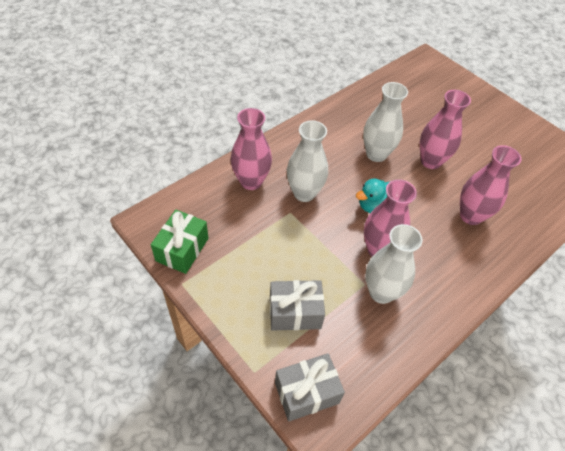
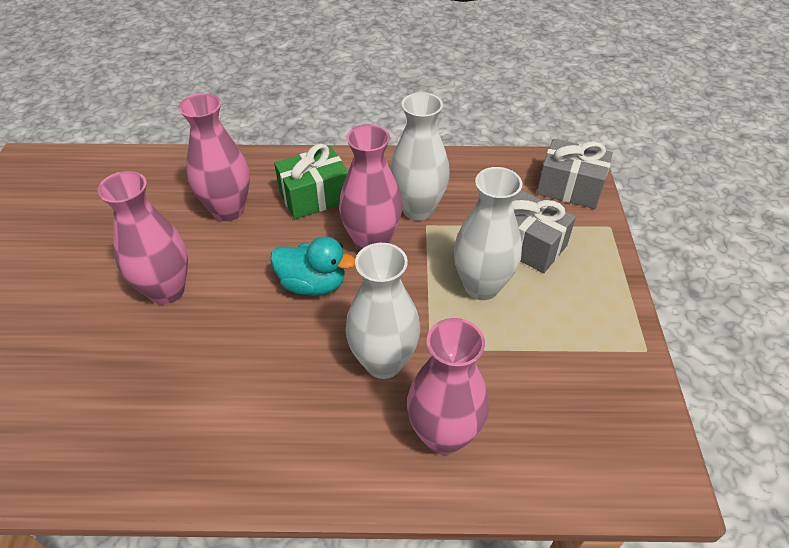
camera: 135 degrees left, 5 degrees down
green gift [151,210,209,274] -> green gift moved to [274,144,348,219]
white vase [363,82,408,162] -> white vase moved to [454,167,522,300]

